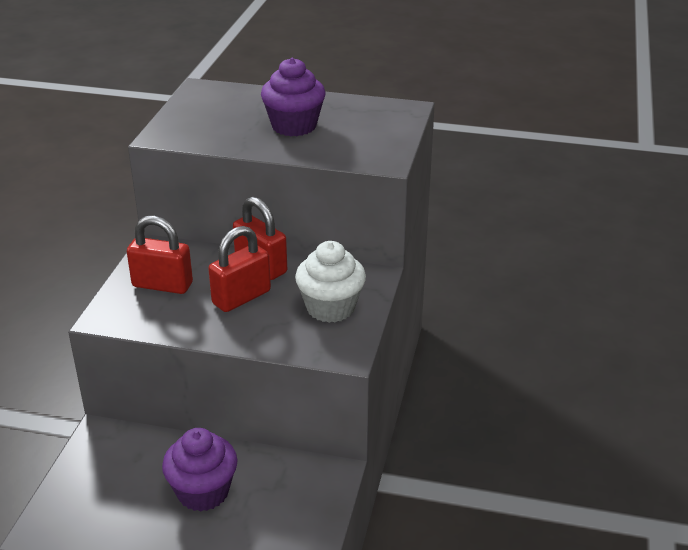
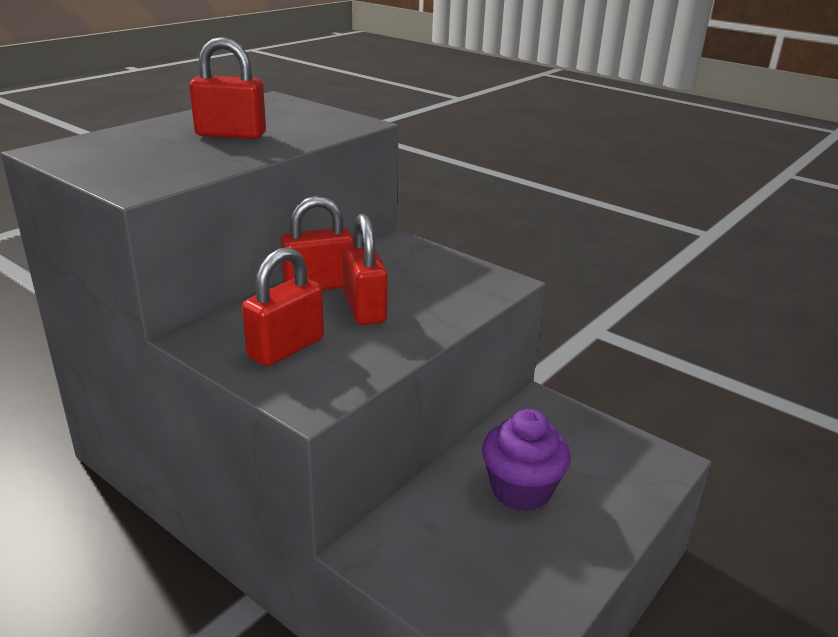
camera: 65 degrees left, 5 degrees down
purple cupcake [261,58,326,136] -> red padlock [189,37,266,139]
white cupcake [295,241,366,323] -> none

